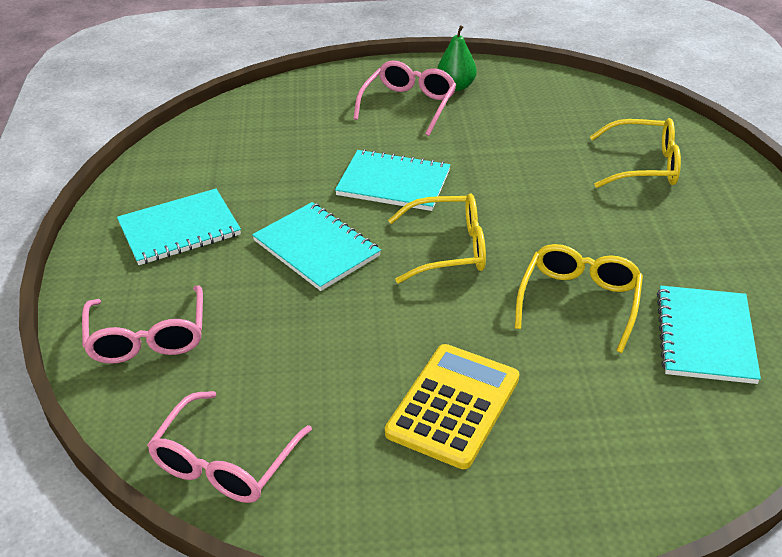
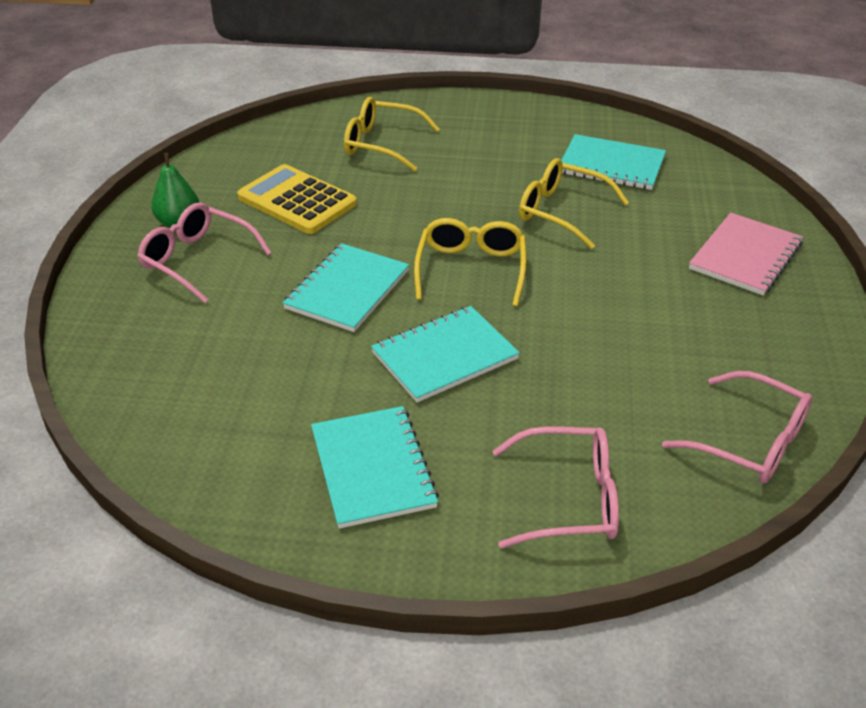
camera: 80 degrees left, 0 degrees up
yellow calculator [385,344,519,469] -> yellow calculator moved to [237,164,357,234]
yellow glasses [590,118,681,188] -> yellow glasses turned 90 degrees counterclockwise [344,97,440,171]
none -> pink notebook [689,213,803,295]

